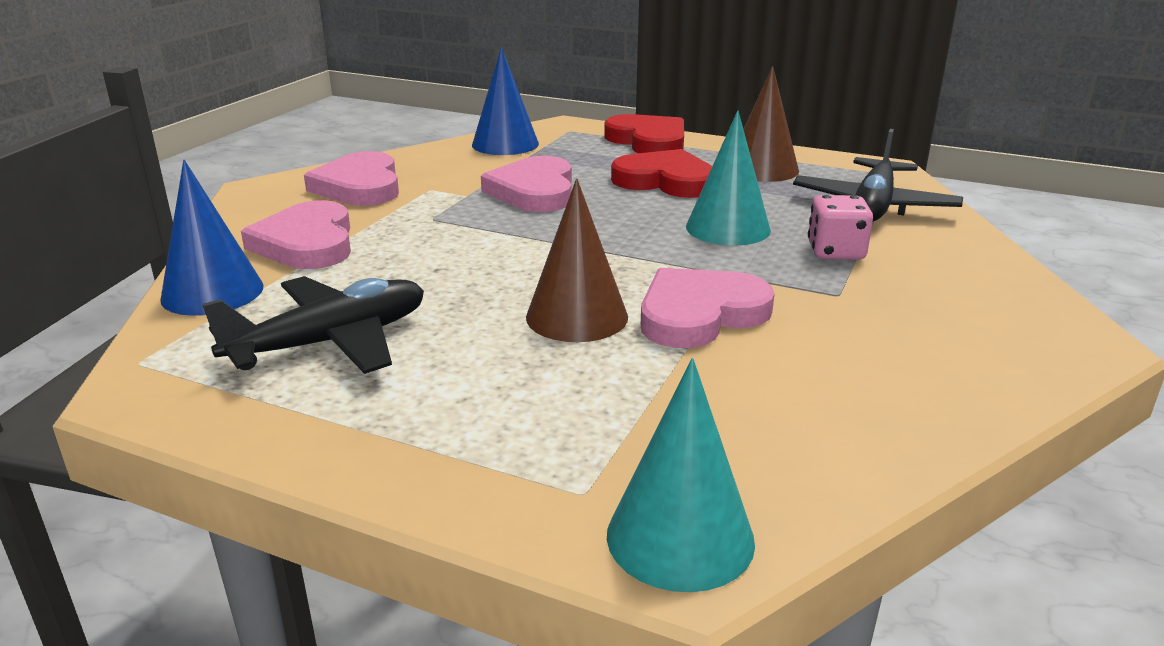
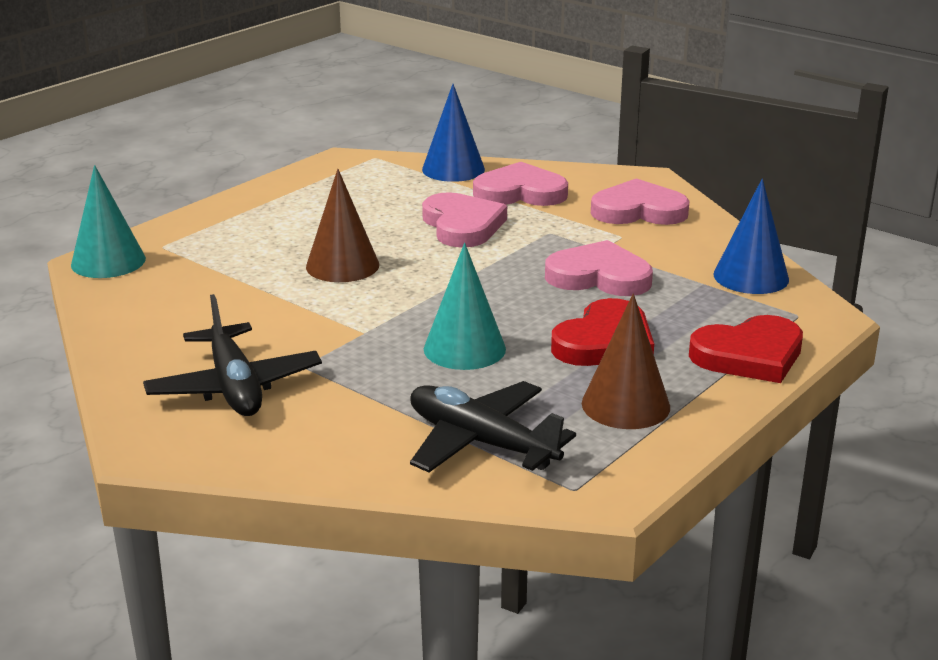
camera: 105 degrees right, 0 degrees up
black plane [202,276,424,374] -> black plane moved to [143,294,322,416]
pink heart [641,268,775,348] -> pink heart moved to [422,192,507,248]
pink dice [808,195,873,260] -> none

